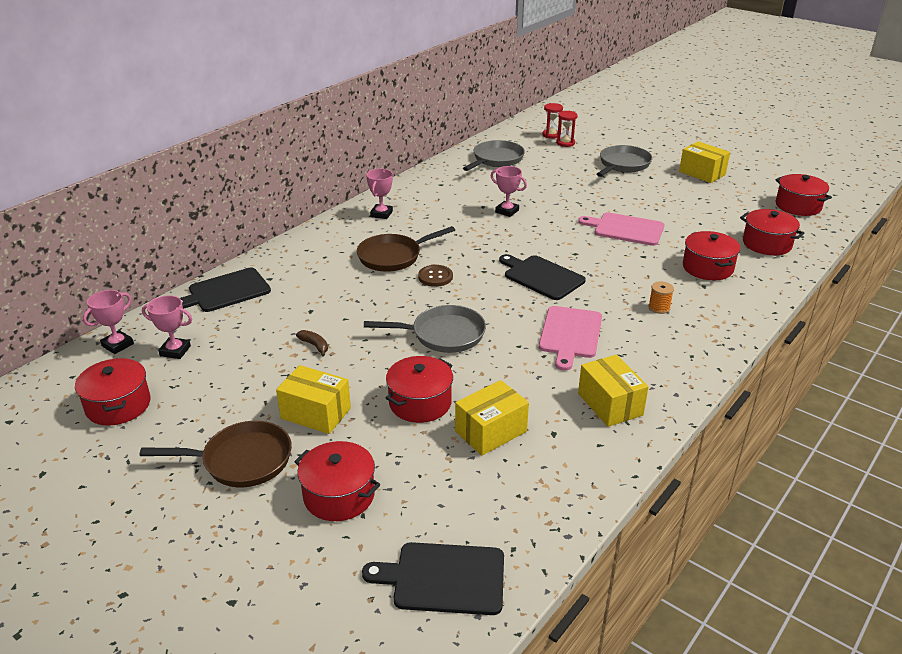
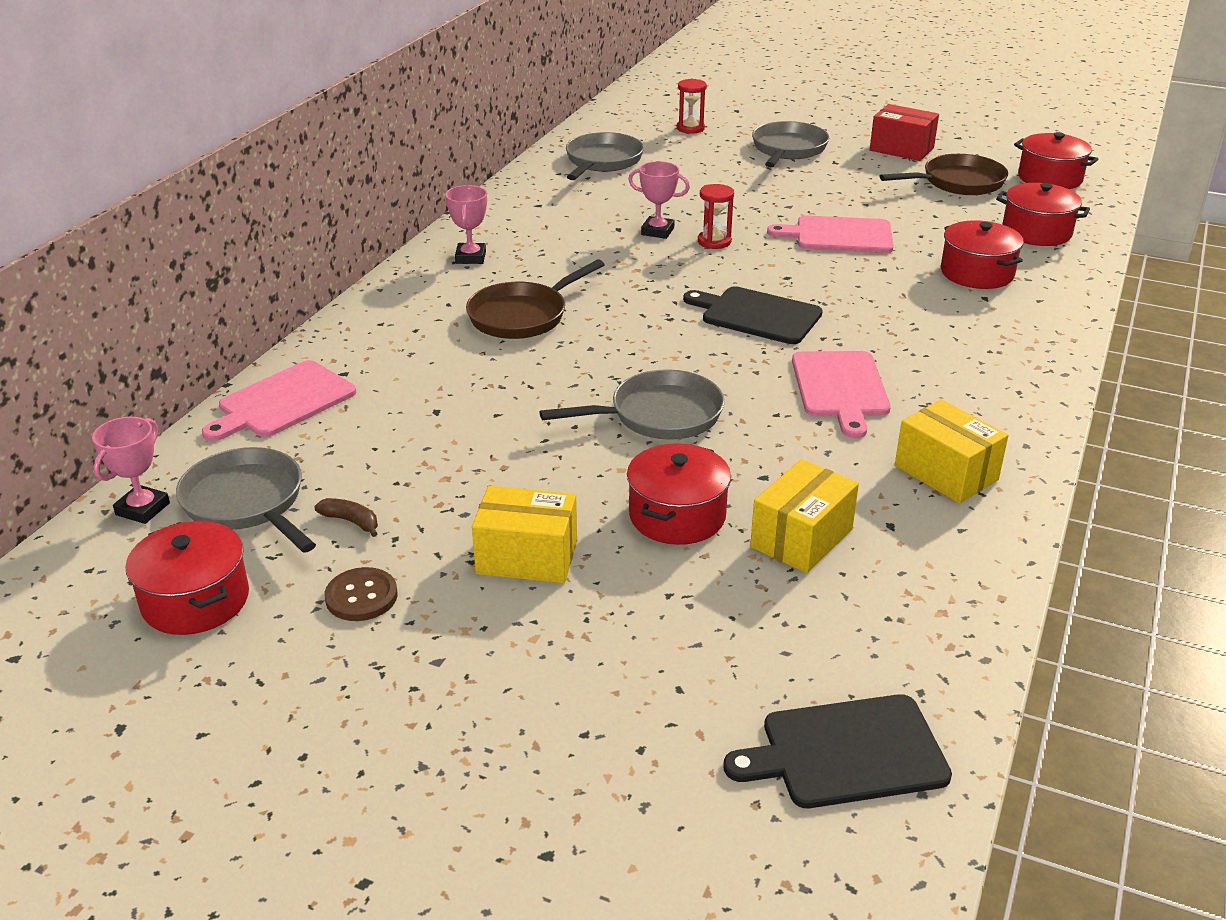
camera: 15 degrees left, 0 degrees up
brown pan [140,421,292,487] -> brown pan moved to [880,154,1008,195]
pink trophy [142,295,192,359] -> grey pan [176,447,316,553]
black cutting board [180,268,271,312] -> pink cutting board [202,360,356,441]
red pot [294,441,380,521] -> none
brown banana [296,330,328,356] -> brown banana moved to [315,498,378,537]
brown button [418,265,453,287] -> brown button moved to [325,567,398,621]
red hourglass [542,103,563,139] -> red hourglass moved to [698,184,734,249]
orange spool [648,281,674,314] -> none
yellow box [679,141,730,183] -> red box [870,104,939,161]

